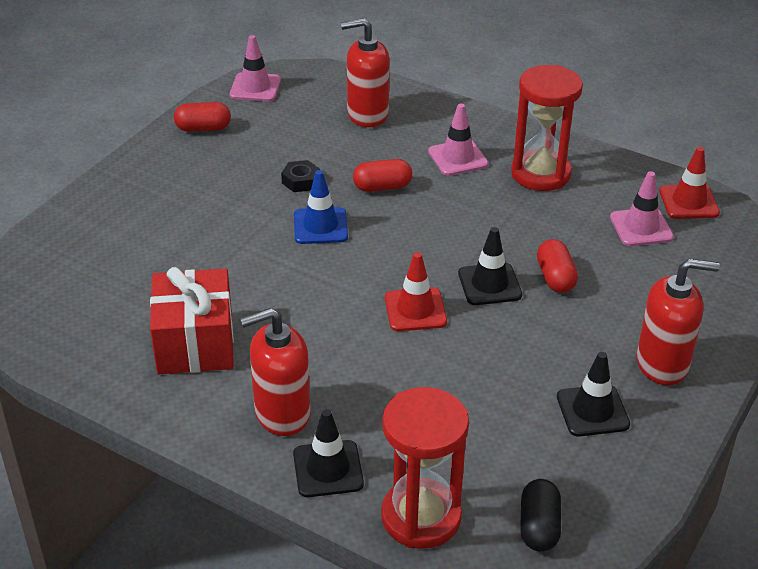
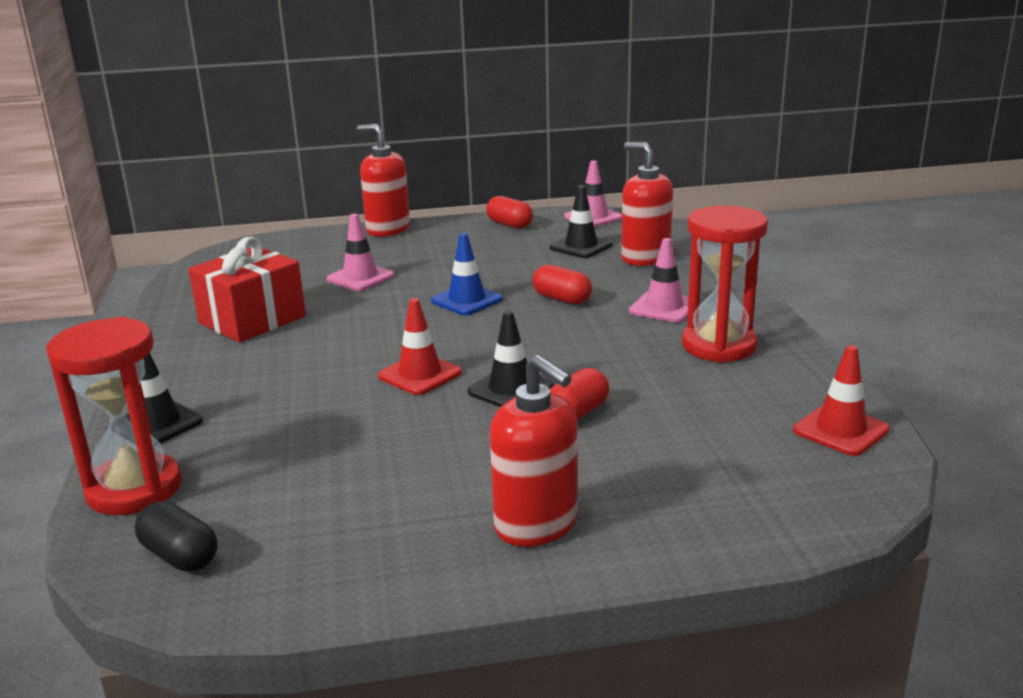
camera: 50 degrees right, 15 degrees down
red soap dispenser [240,308,311,436] -> red soap dispenser moved to [357,124,410,237]
black nut [281,160,320,192] -> none
black capsule [520,479,561,552] -> black capsule turned 75 degrees clockwise [135,501,218,572]
black traffic cone [557,352,630,437] -> black traffic cone moved to [550,185,613,258]
pink traffic cone [610,171,674,246] -> pink traffic cone moved to [326,214,395,291]

